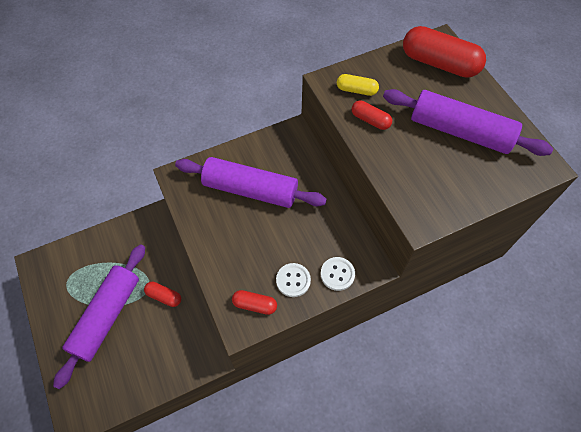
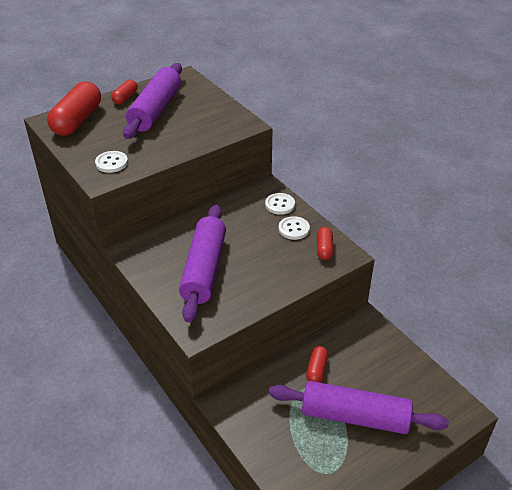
camera: 100 degrees left, 20 degrees down
yellow capsule [337,74,379,96] -> white button [95,151,128,173]
red capsule [352,101,392,130] -> red capsule moved to [111,80,138,104]

